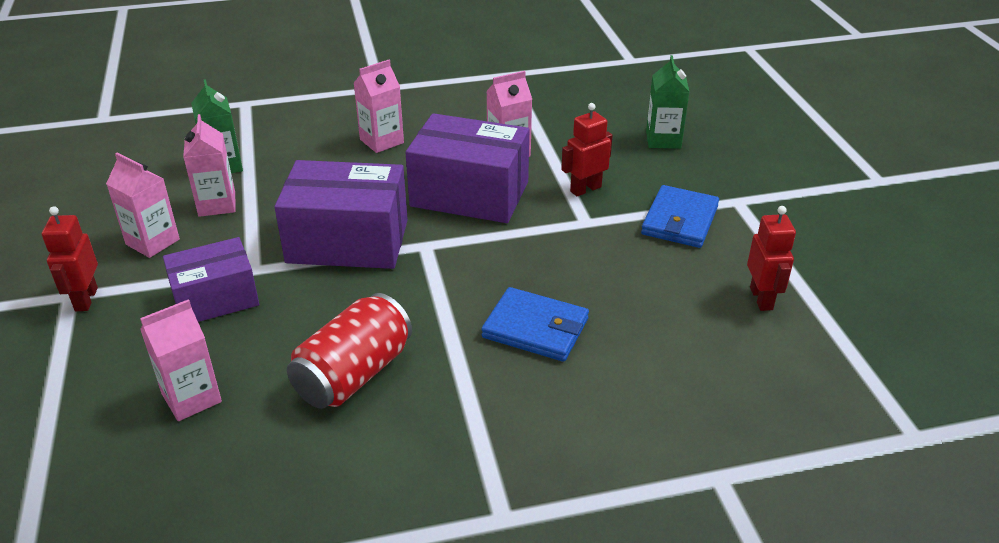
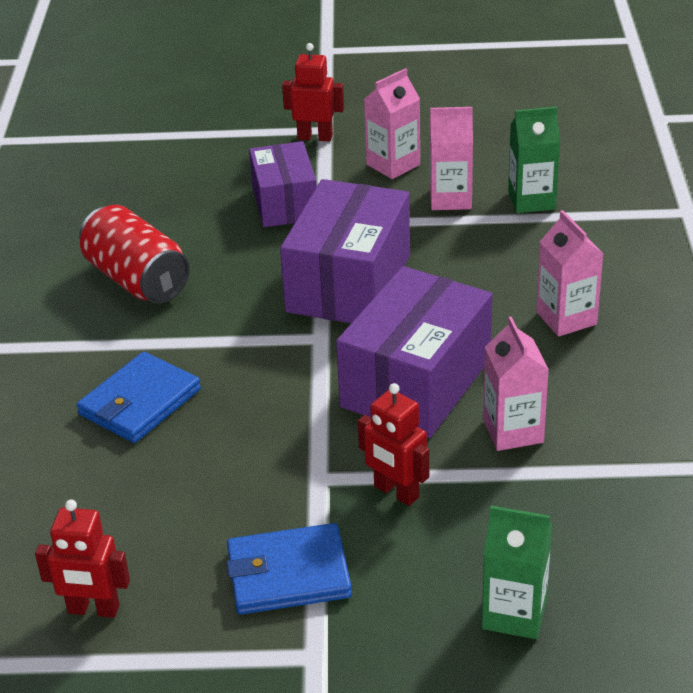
camera: 105 degrees right, 0 degrees up
pink carton [140,299,222,421] -> none
red robot [561,103,613,197] -> red robot turned 150 degrees clockwise [358,383,429,506]
blue wallet [641,185,719,248] -> blue wallet turned 45 degrees counterclockwise [227,523,352,615]

